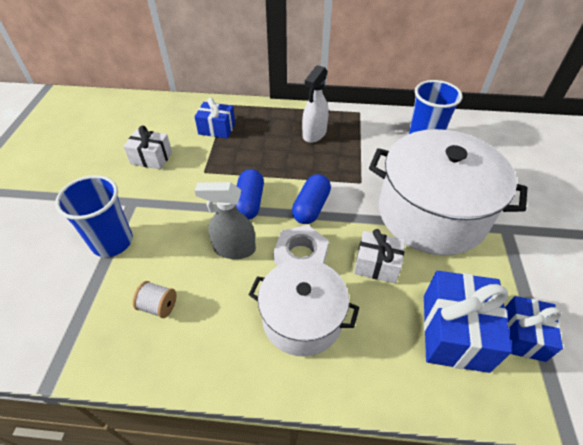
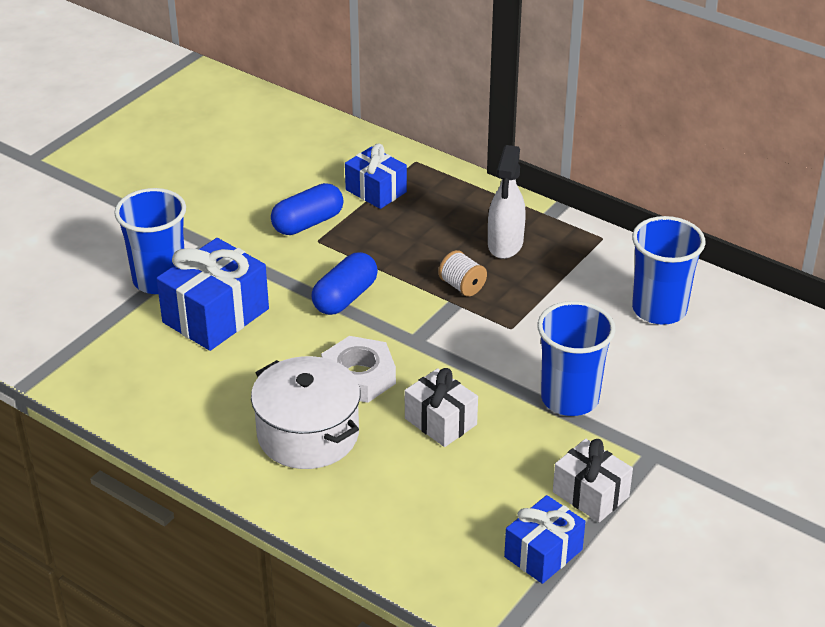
camera: 30 degrees right, 10 degrees down
white gift [123,126,172,169] -> white gift moved to [553,439,633,522]
white spool [133,281,177,318] -> white spool moved to [439,250,487,297]
grey spray bottle [195,182,256,259] -> none
blue capsule [292,174,331,224] -> blue capsule moved to [271,183,344,235]
white spray bottle [302,65,329,143] -> white spray bottle turned 45 degrees counterclockwise [488,145,526,259]
white pot [369,129,527,255] -> blue cup [537,301,615,416]
blue gift [424,271,512,373] -> blue gift moved to [156,238,269,351]

